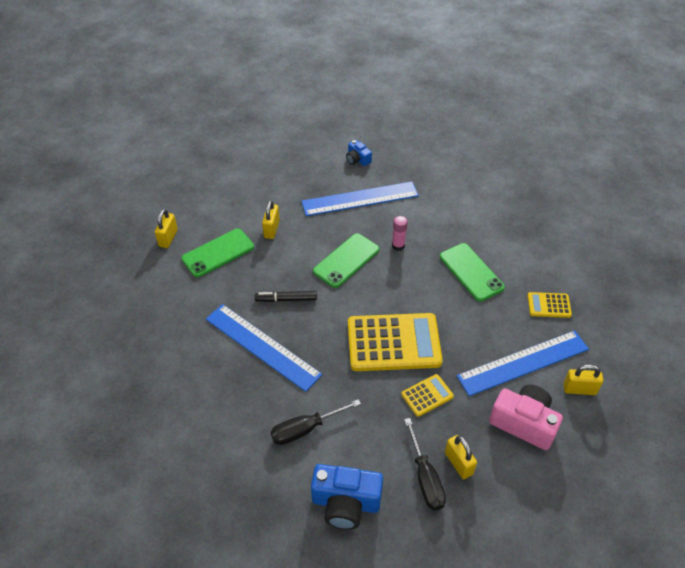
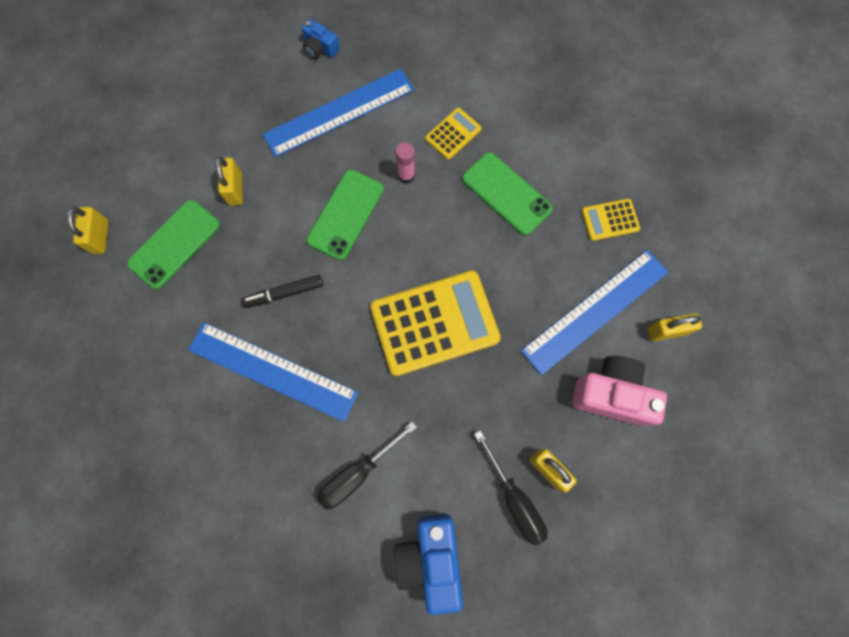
camera: 15 degrees left, 25 degrees up
blue camera [311,464,383,530] -> blue camera turned 90 degrees clockwise [394,514,463,615]
yellow calculator [401,374,454,417] -> yellow calculator moved to [425,108,482,160]

